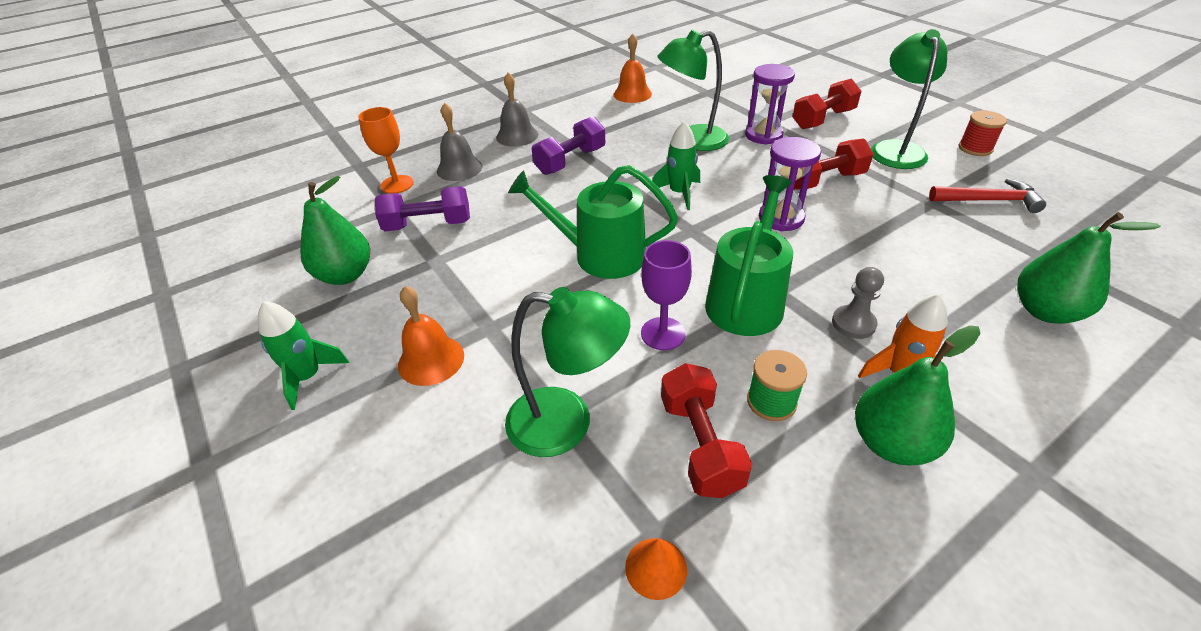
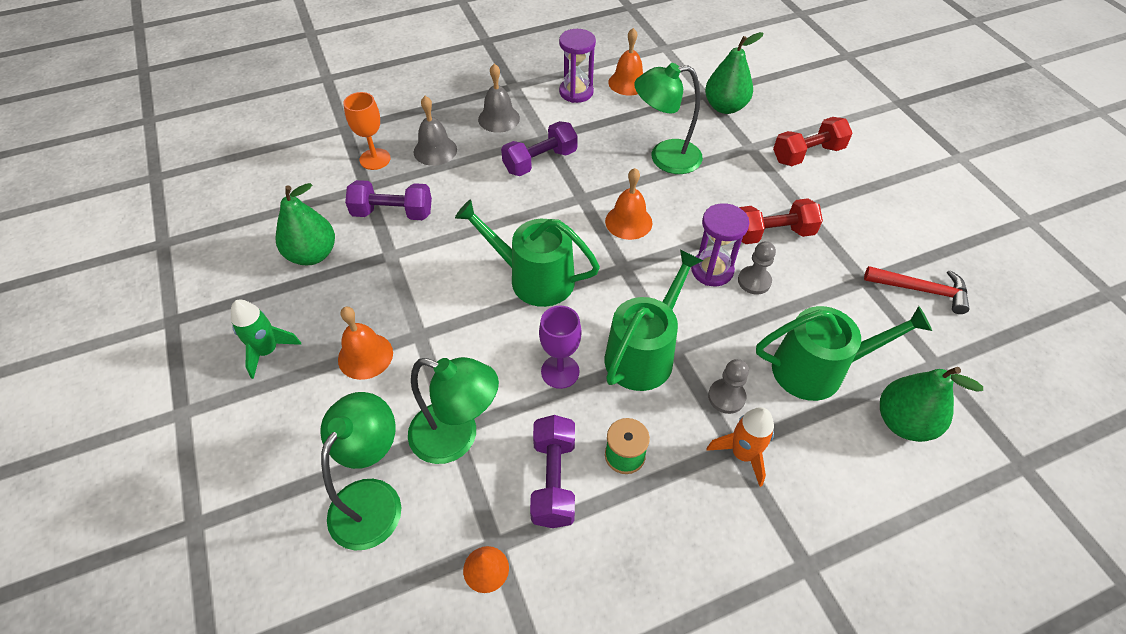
camera: 10 degrees right, 10 degrees up
green rocket [652,121,700,210] -> orange bell [605,168,653,240]
red dumbbell [661,363,752,498] -> purple dumbbell [530,415,575,528]
purple hourglass [745,64,795,145] -> purple hourglass moved to [559,29,596,103]
green pear [855,325,980,465] -> green pear moved to [705,32,763,114]
green lamp [871,29,947,169] -> green lamp moved to [320,392,401,550]
red spool [959,110,1007,156] -> none
none -> grey pawn [738,241,776,294]
none -> green watering can [756,306,932,401]

